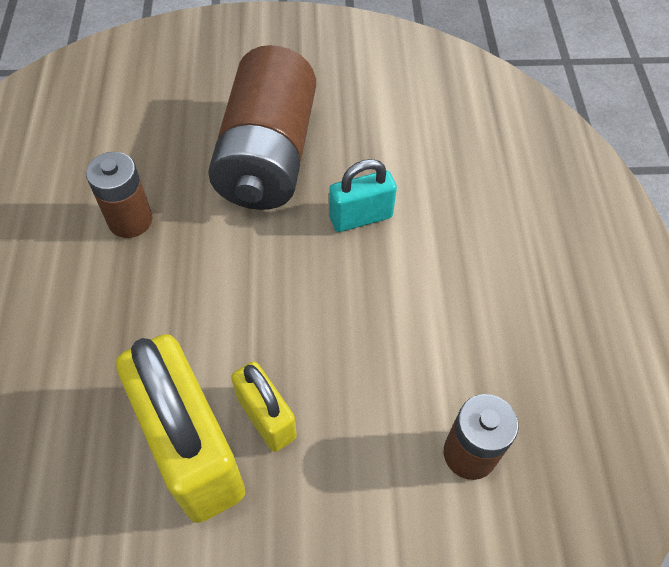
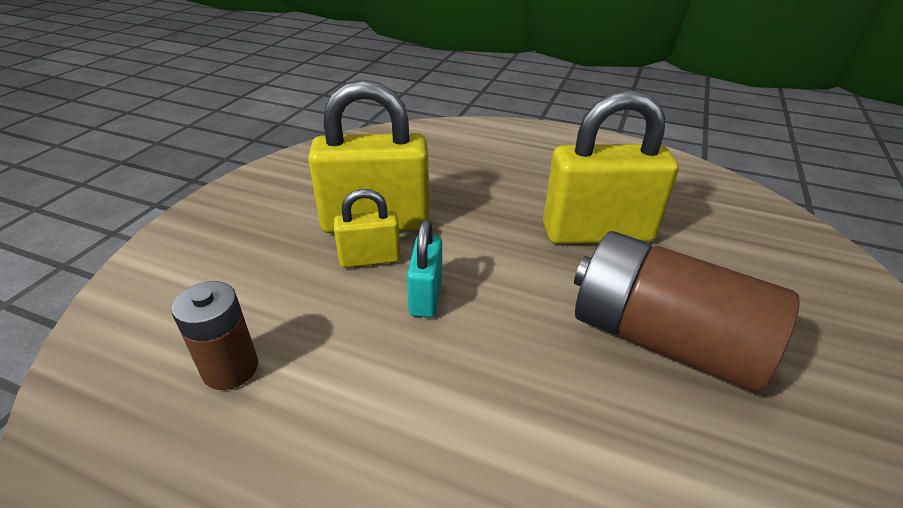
camera: 115 degrees right, 20 degrees down
brown battery [86,152,153,238] -> yellow padlock [543,90,679,244]
turquoise padlock [329,159,397,232] -> turquoise padlock moved to [407,220,442,318]

